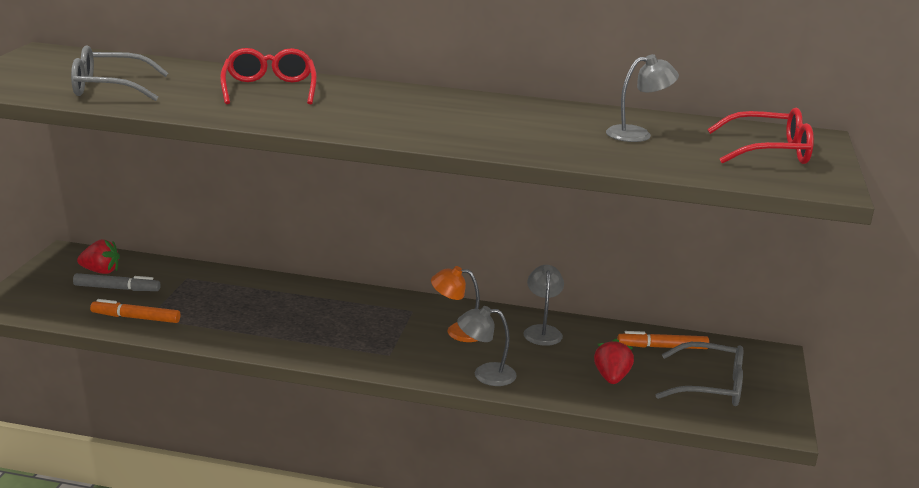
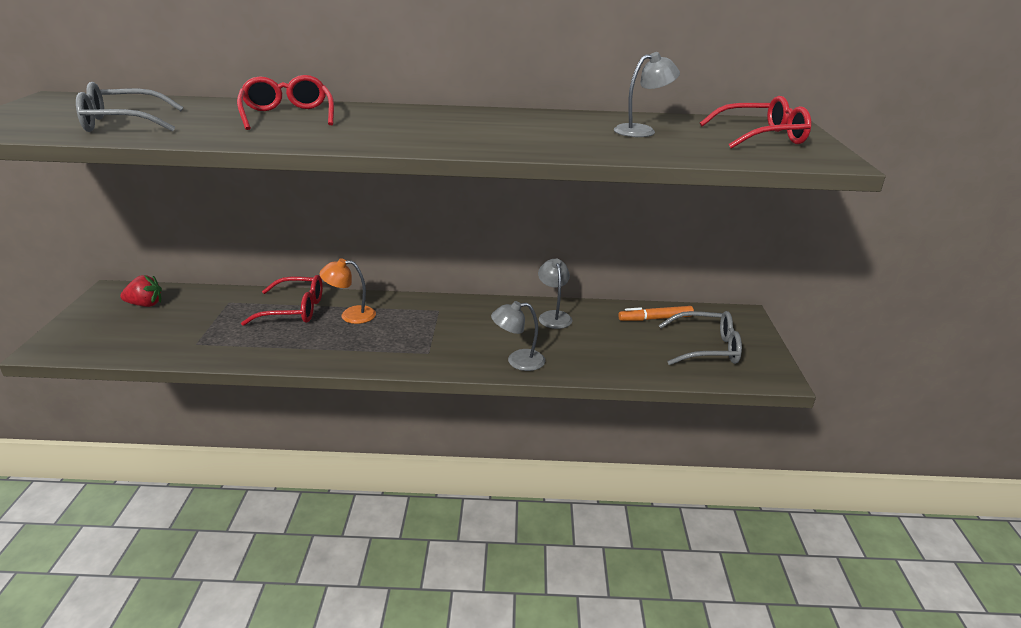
camera: 10 degrees left, 5 degrees up
grey marker [73,273,161,291] -> none
orange marker [90,299,180,323] -> none
orange lamp [431,266,480,342] -> orange lamp moved to [320,258,376,324]
red strawberry [594,339,634,384] -> none
none -> red glasses [241,275,323,326]

